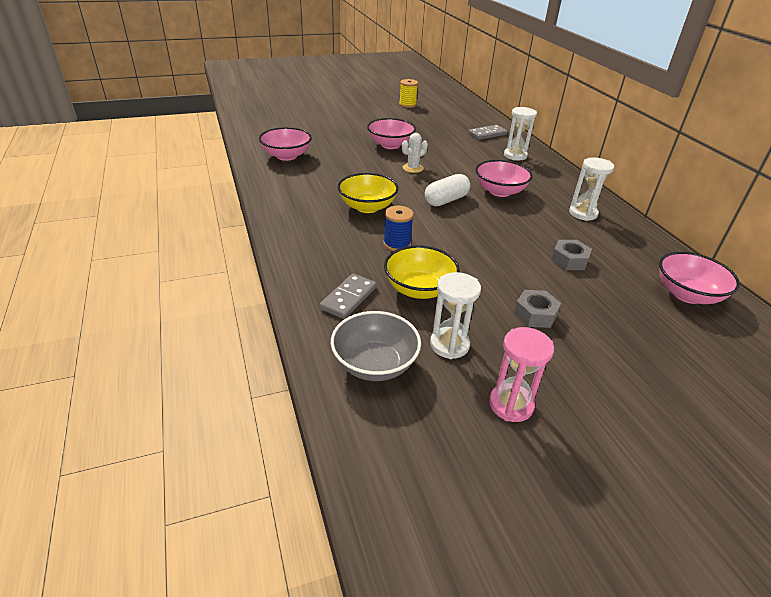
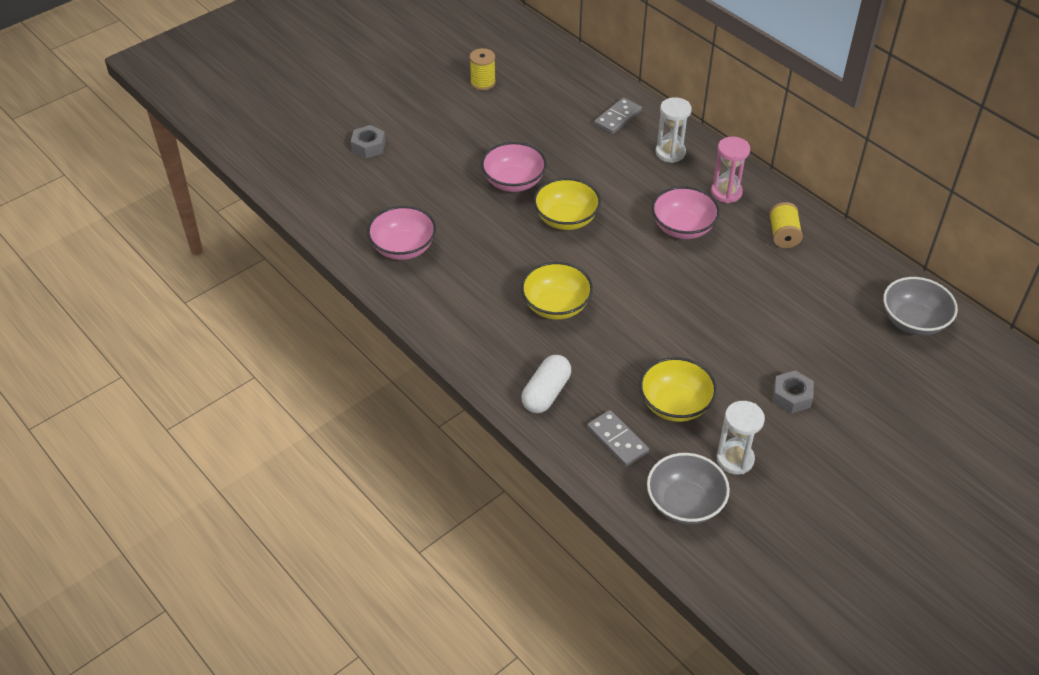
camera: 20 degrees left, 10 degrees up
grey domino [320,274,376,319] -> grey domino turned 45 degrees counterclockwise [587,410,649,467]
blue spool [383,206,414,251] -> none
white cactus [402,133,428,173] -> yellow bowl [534,178,601,230]
white capsule [425,174,470,206] -> white capsule moved to [521,355,571,413]
pink hourglass [489,327,554,422] -> pink hourglass moved to [711,137,750,203]
grey nut [551,240,592,270] -> grey nut moved to [351,125,386,158]
white hourglass [569,157,614,221] -> yellow spool [769,202,803,248]
pink bowl [659,252,740,304] -> grey bowl [883,277,958,336]

